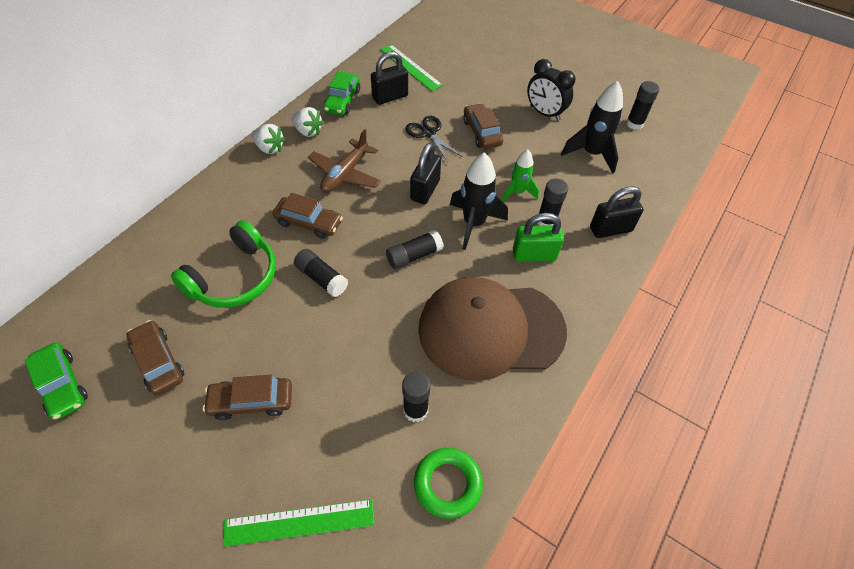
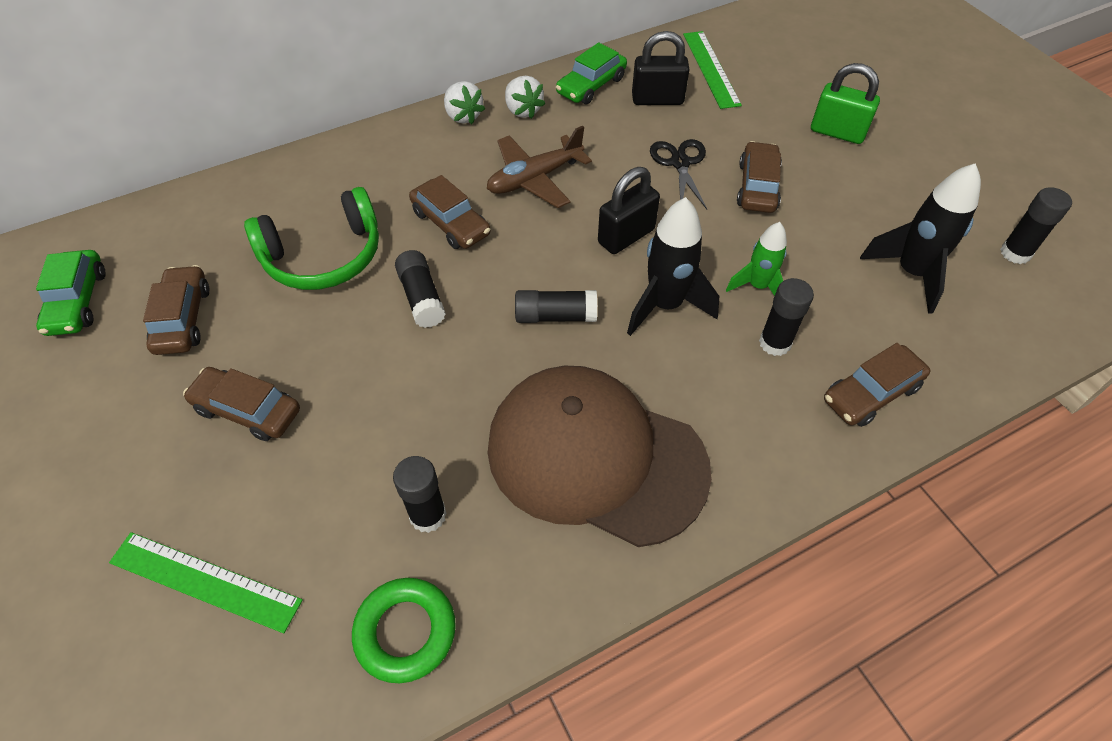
camera: 30 degrees right, 0 degrees up
green padlock [513,213,564,262] -> green padlock moved to [811,63,880,144]
black clock [527,59,576,121] -> none
black padlock [590,186,643,238] -> brown car [824,343,931,427]

